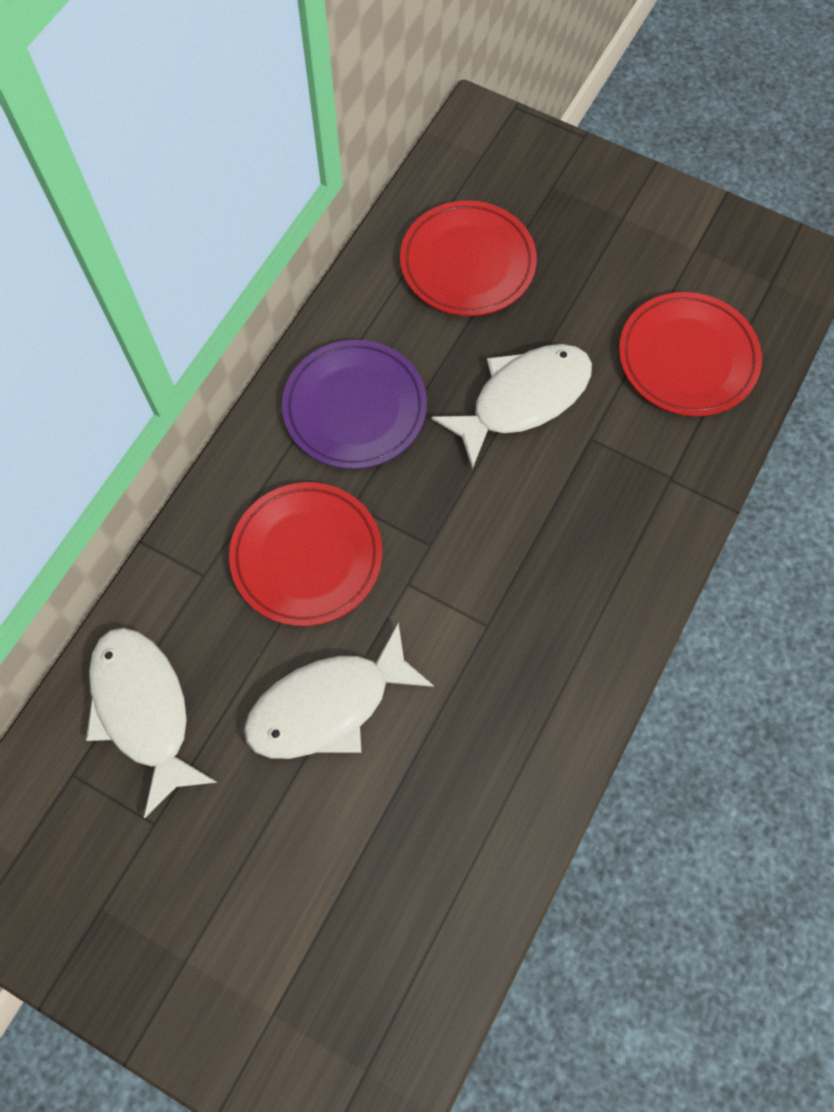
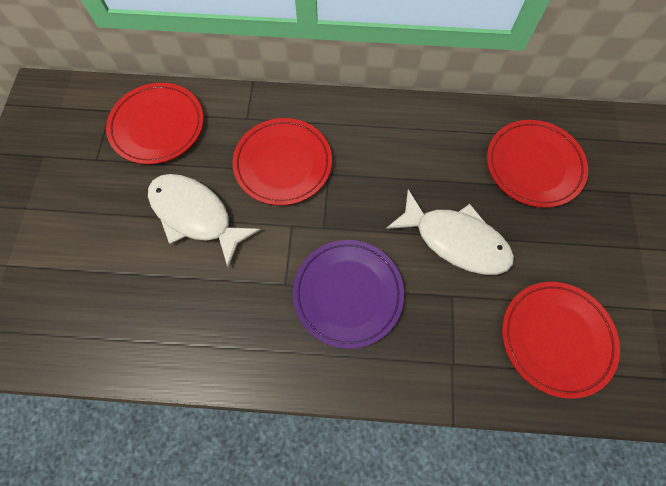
camera: 65 degrees right, 0 degrees up
white fish [86,628,218,818] -> red plate [106,83,203,164]
purple plate [282,340,427,469] -> purple plate moved to [293,240,404,349]

